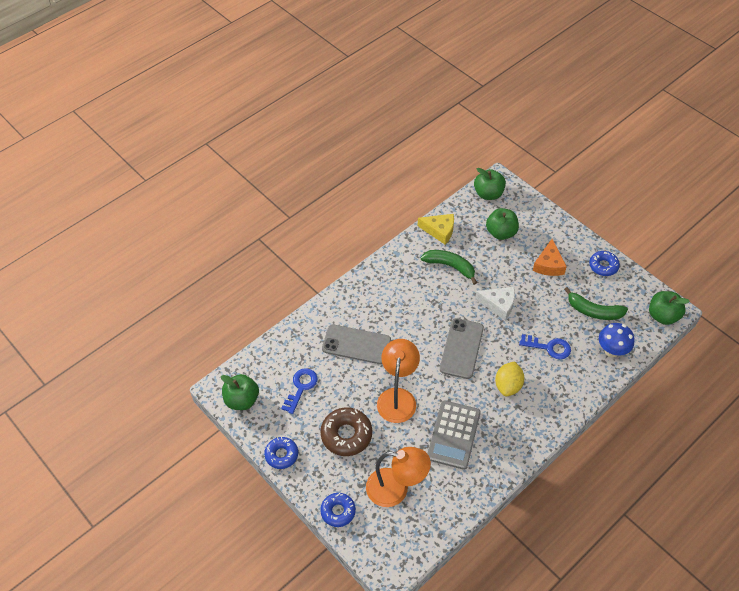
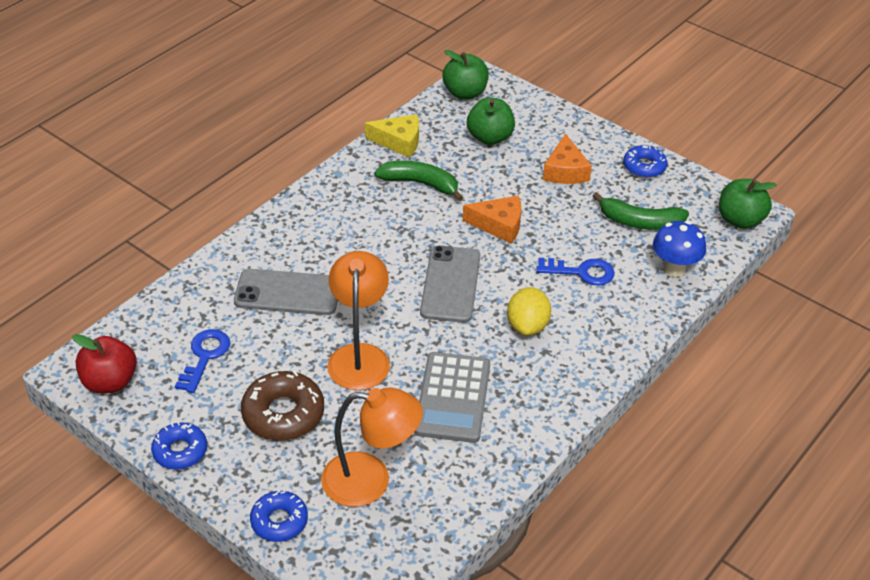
camera: 10 degrees left, 10 degrees down
green apple [221,374,259,410] -> red apple [72,334,137,393]
white cheese [475,287,515,320] -> orange cheese [463,196,521,243]

